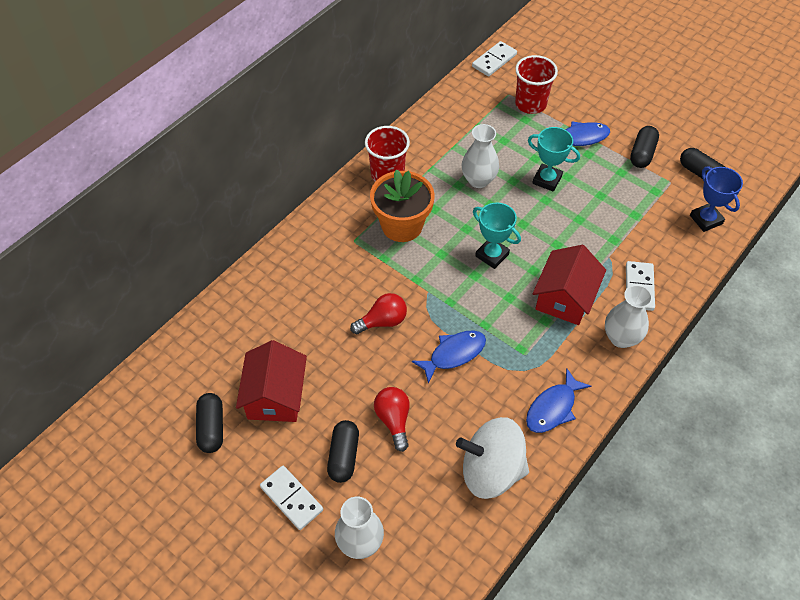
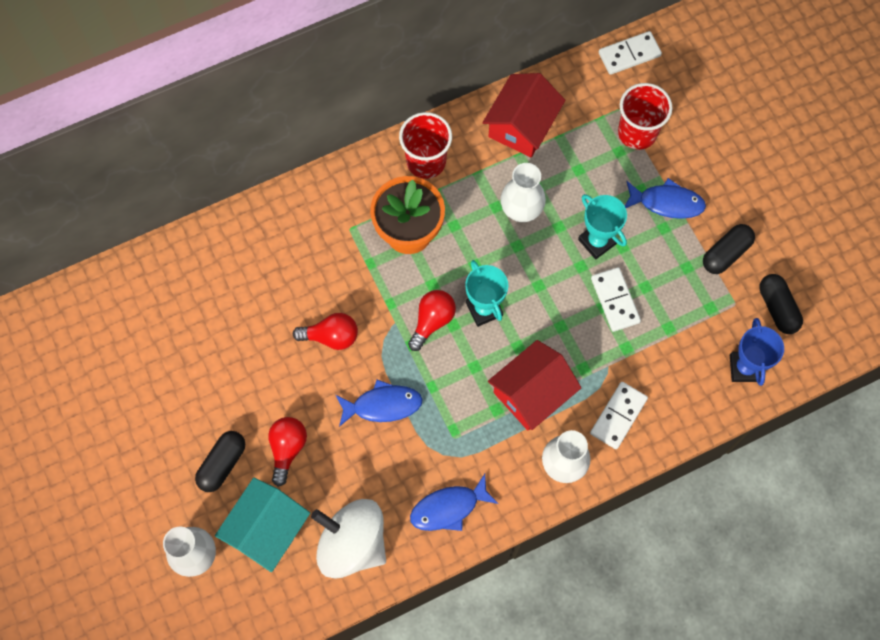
camera: 25 degrees right, 15 degrees up
black capsule [196,393,223,453] -> none
red house [236,340,307,422] -> red house moved to [483,73,565,157]
white domino [260,466,323,530] -> white domino moved to [591,267,641,332]
none -> turquoise house [215,478,310,572]
none -> red light bulb [408,290,456,351]

